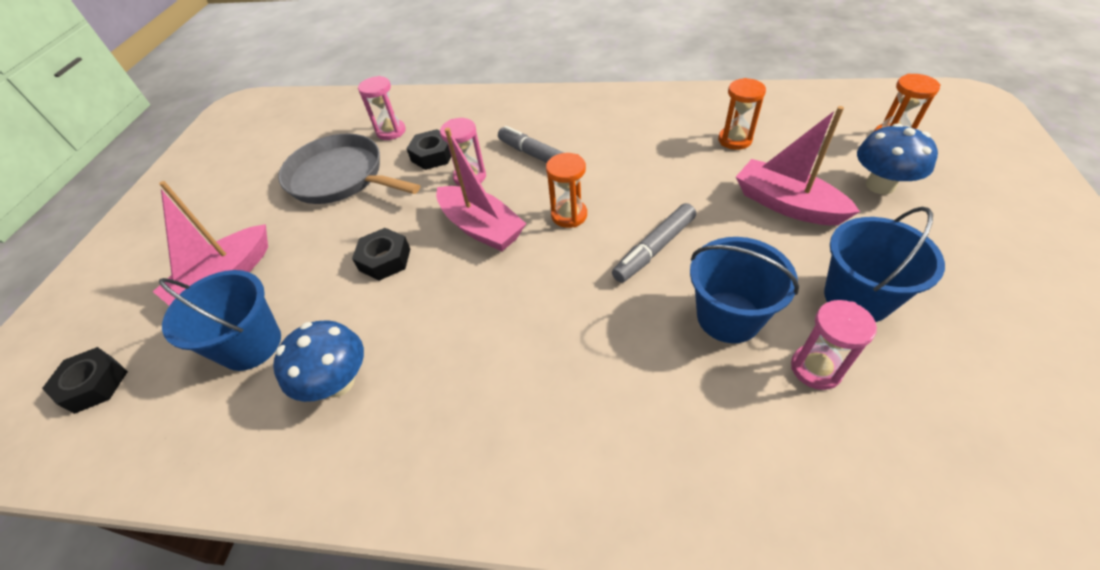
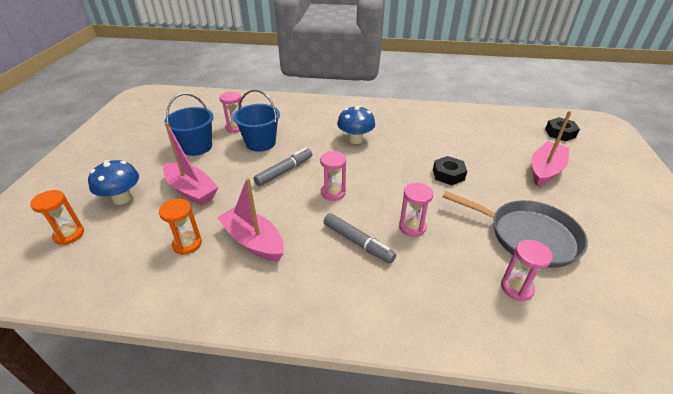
camera: 175 degrees right, 10 degrees down
blue bucket [159,270,281,371] -> none
blue mushroom [273,320,364,402] -> blue mushroom moved to [337,105,375,144]
black nut [406,129,451,170] -> none
pink boat [436,128,526,251] -> pink boat moved to [217,178,284,261]
orange hourglass [546,153,587,228] -> pink hourglass [320,151,346,201]

